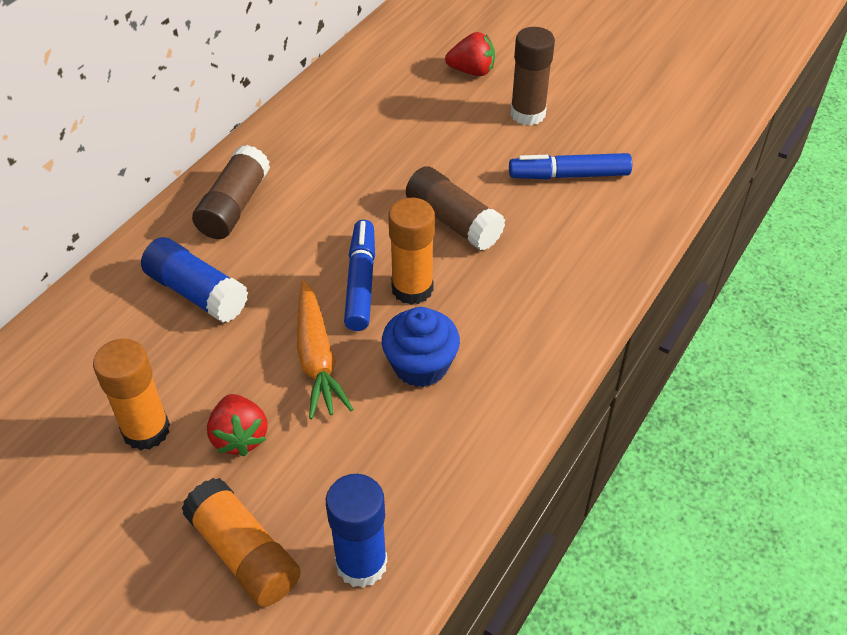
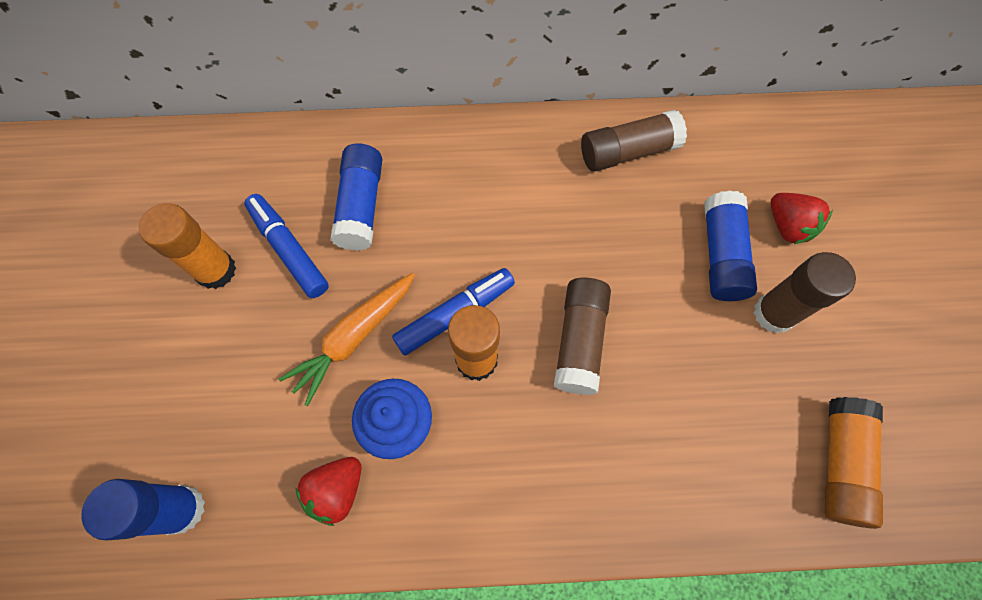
camera: 55 degrees right, 20 degrees up
orange glue stick [181,478,301,607] -> orange glue stick moved to [825,397,883,529]
brown glue stick [192,145,270,239] -> brown glue stick moved to [581,110,687,172]
red strawberry [207,394,268,456] -> red strawberry moved to [296,457,362,526]
blue marker [509,153,632,180] -> blue marker moved to [244,194,329,298]
none -> blue glue stick [704,191,757,301]

